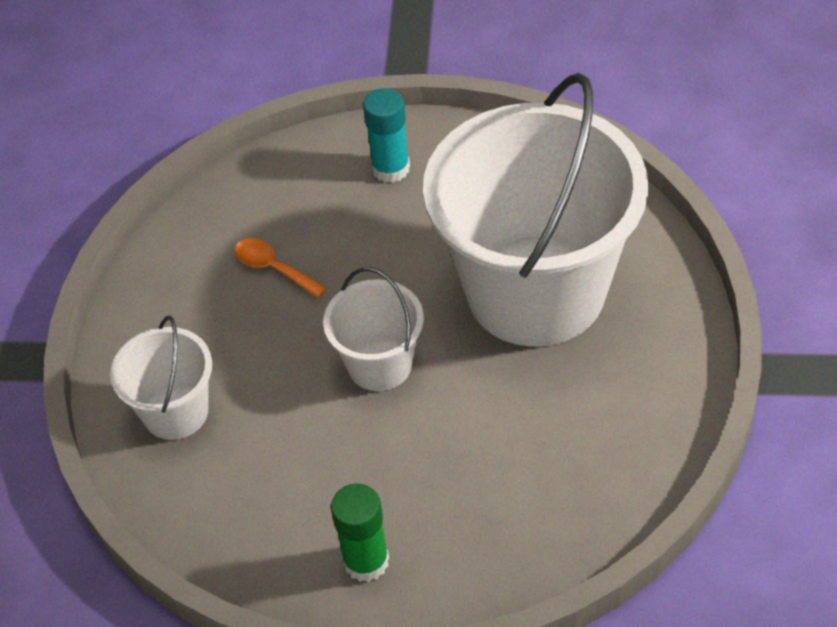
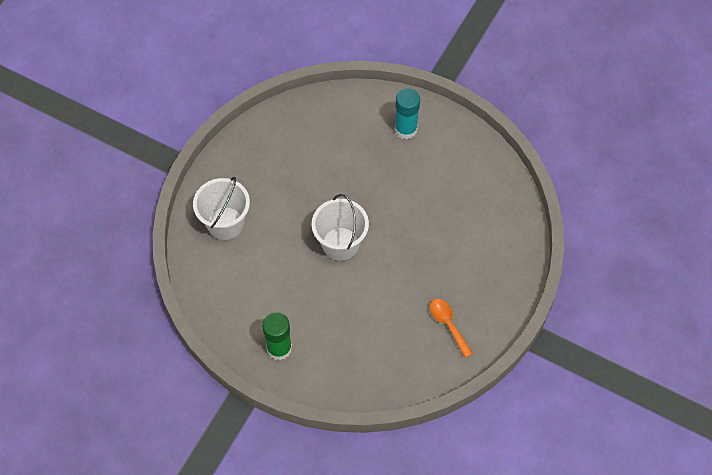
camera: 20 degrees right, 10 degrees up
orange spoon [235,238,327,298] -> orange spoon moved to [430,299,473,358]
white bucket [423,73,648,347] -> none

